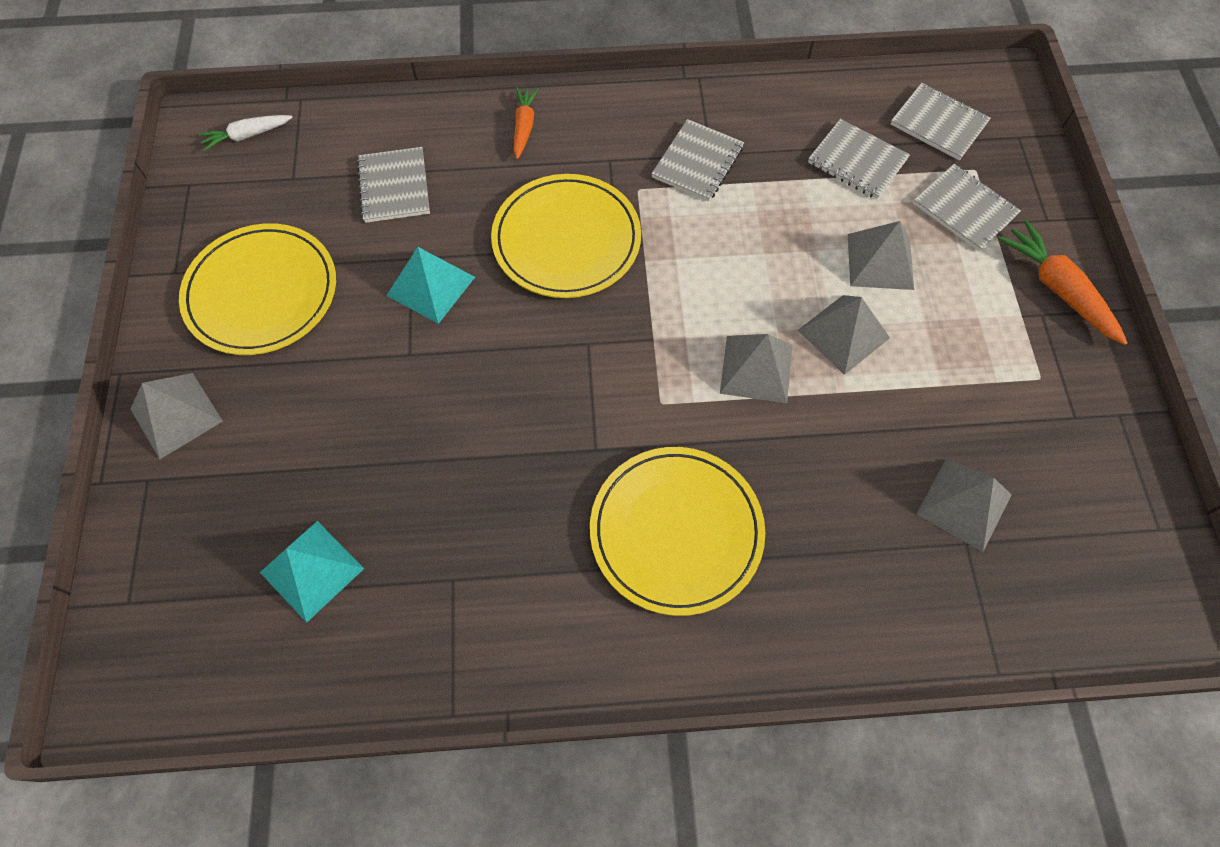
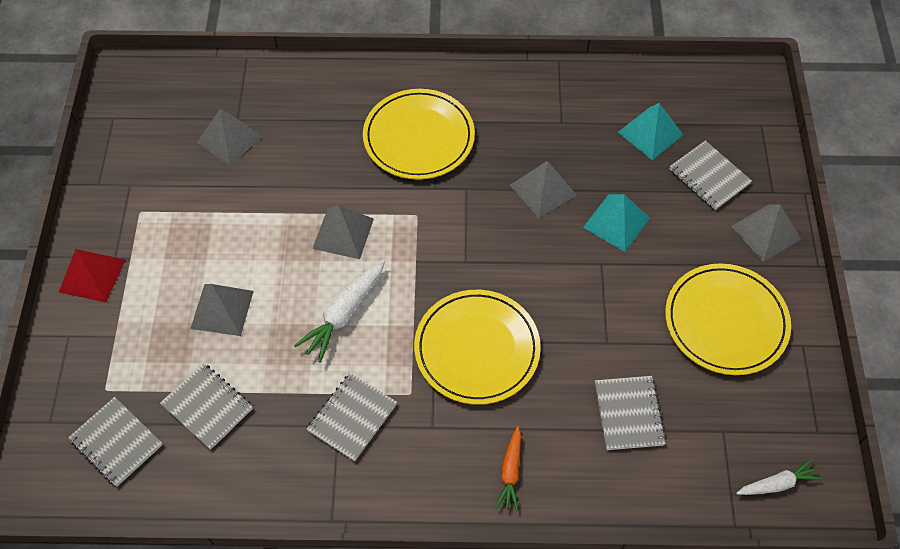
camera: 175 degrees left, 5 degrees down
turquoise pyramid [386,247,475,324] -> turquoise pyramid moved to [583,194,650,252]
grey pyramid [798,295,890,375] -> grey pyramid moved to [510,161,577,218]
grey notebook [913,164,1021,251] -> grey notebook moved to [670,140,752,210]
orange carrot [998,220,1128,345] -> red pyramid [59,249,125,303]
none -> white carrot [294,260,385,363]

